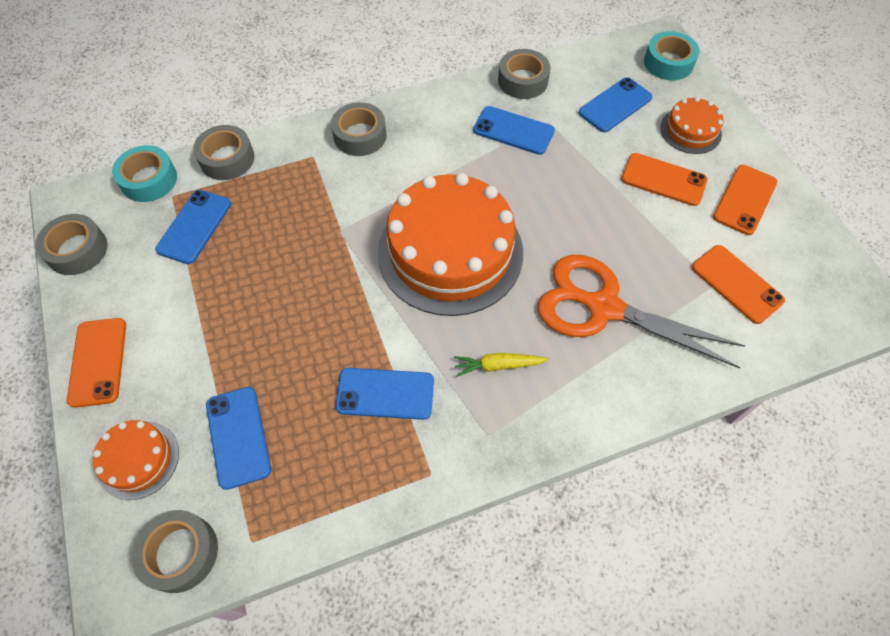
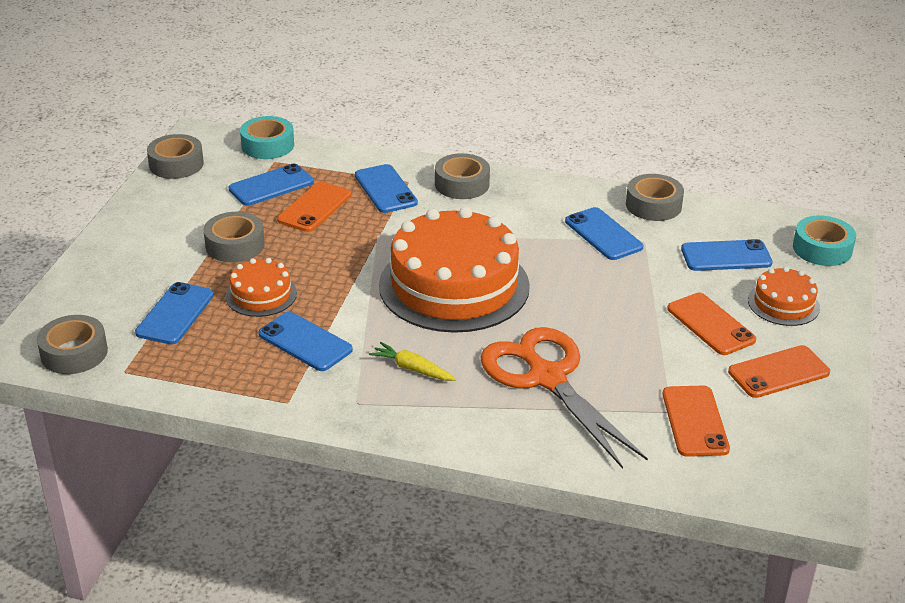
camera: 35 degrees right, 25 degrees down
orange phone [67,318,126,408] -> orange phone moved to [277,182,351,232]
orange cake [93,420,179,500] -> orange cake moved to [225,258,297,317]
grey tape [193,125,254,180] -> grey tape moved to [203,212,265,262]
none -> blue phone [355,164,418,213]

